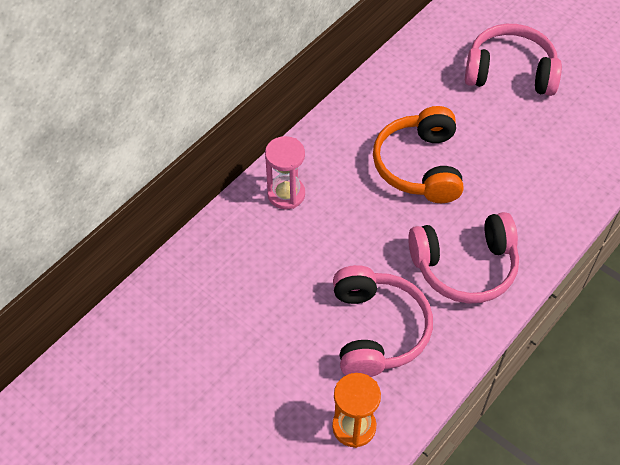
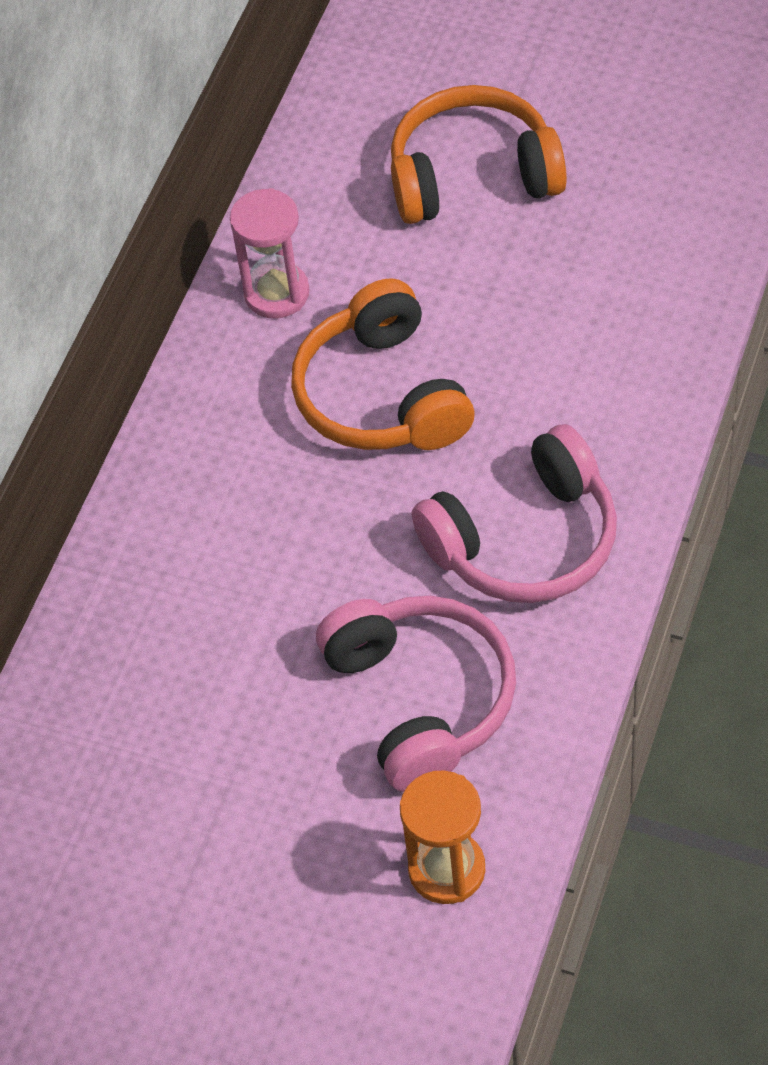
camera: 15 degrees left, 0 degrees up
pink hourglass [265,136,305,209] -> pink hourglass moved to [230,188,310,318]
pink headphones [465,24,562,96] -> orange headphones [391,85,567,224]

